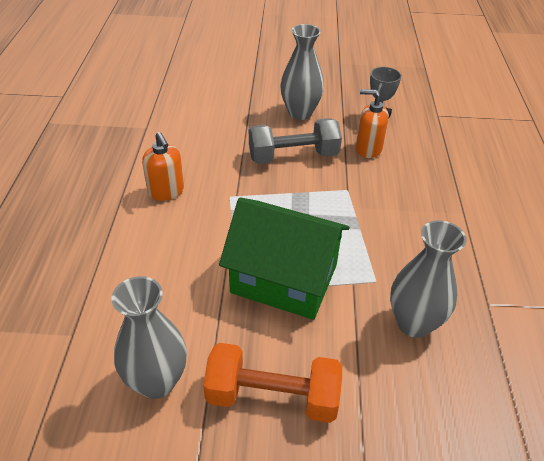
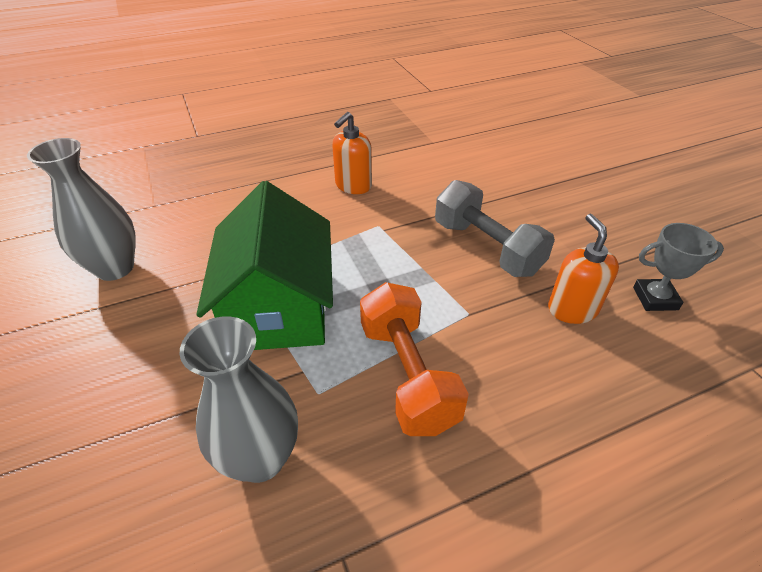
camera: 65 degrees right, 0 degrees up
orange dumbbell [203,343,342,423] -> orange dumbbell moved to [360,282,469,436]
grey vase [280,24,324,120] -> none

